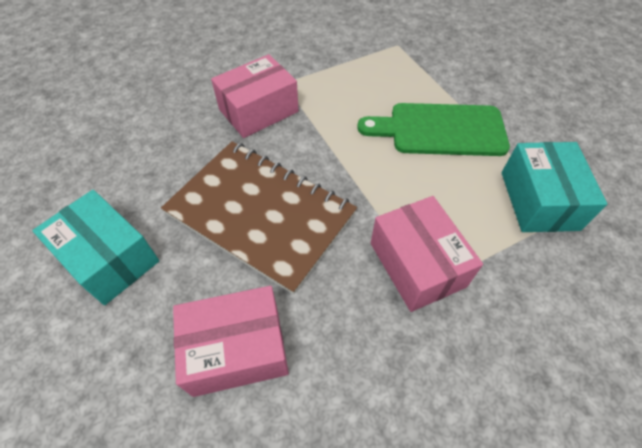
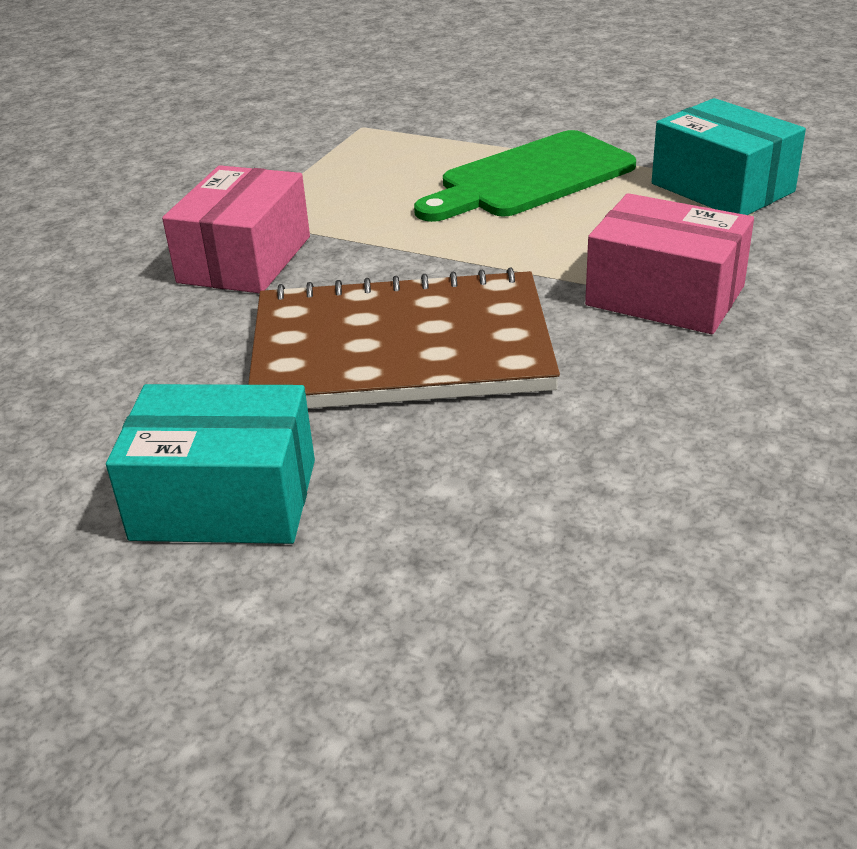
camera: 35 degrees left, 20 degrees down
pink box [173,286,289,397] -> none

